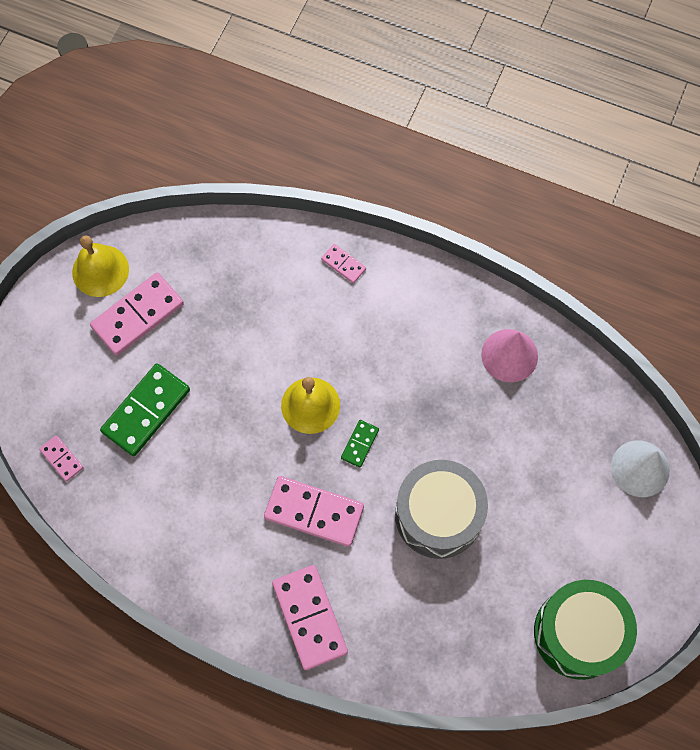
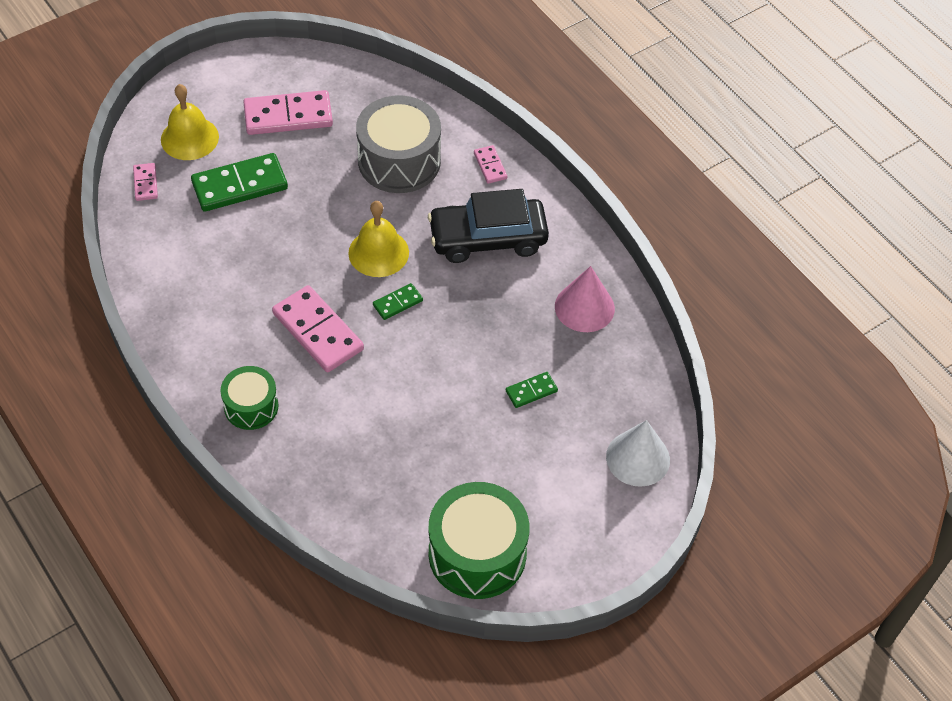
camera: 30 degrees right, 15 degrees down
yellow bell [72,235,129,297] -> yellow bell moved to [161,84,219,160]
pink domino [272,565,348,670] -> green drum [220,366,279,430]
grey drum [395,460,488,559] -> grey drum moved to [356,95,441,193]
none -> black car [428,189,549,263]
none -> green domino [506,372,558,408]

